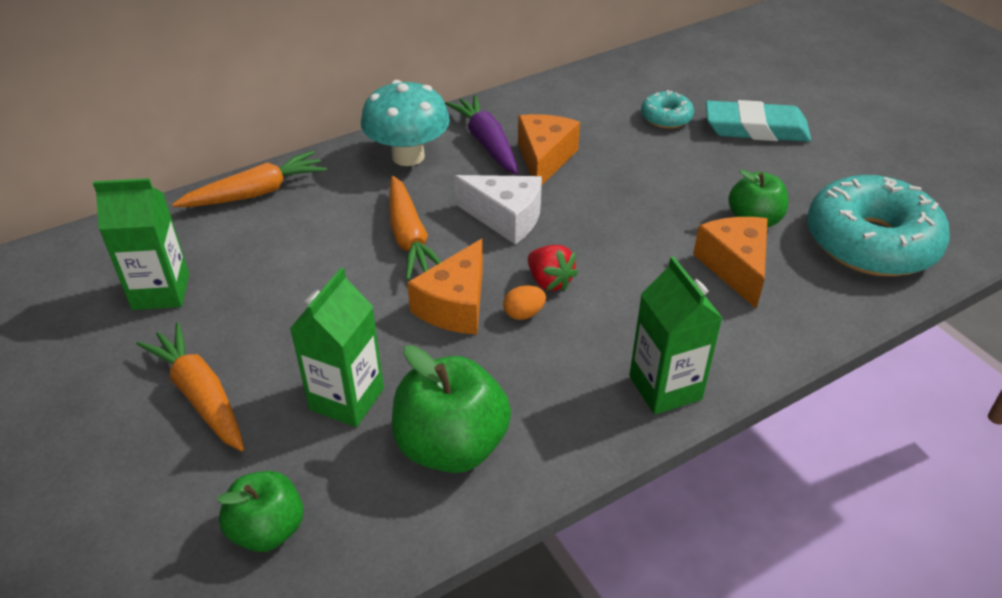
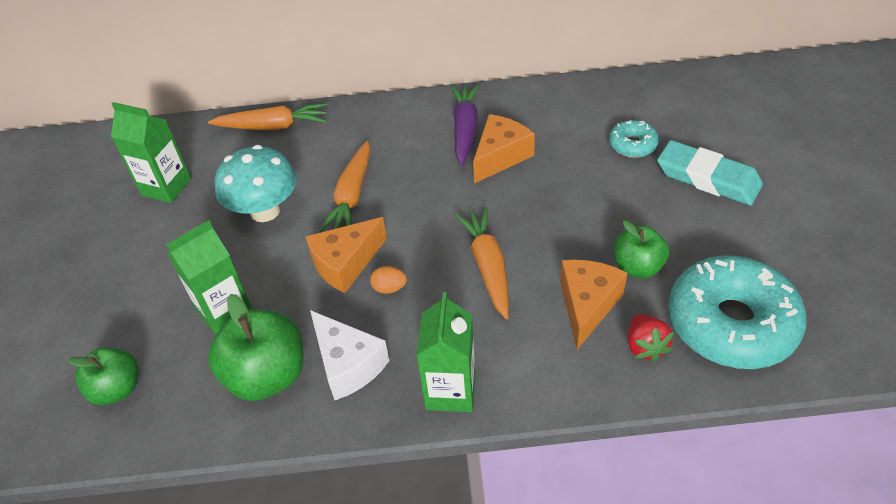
camera: 30 degrees right, 5 degrees up
orange carrot [136,323,244,451] -> orange carrot moved to [454,207,509,319]
turquoise mushroom [361,80,450,166] -> turquoise mushroom moved to [215,145,297,222]
white cheese [454,175,542,244] -> white cheese moved to [310,310,390,400]
red strawberry [528,245,578,292] -> red strawberry moved to [628,314,674,363]

